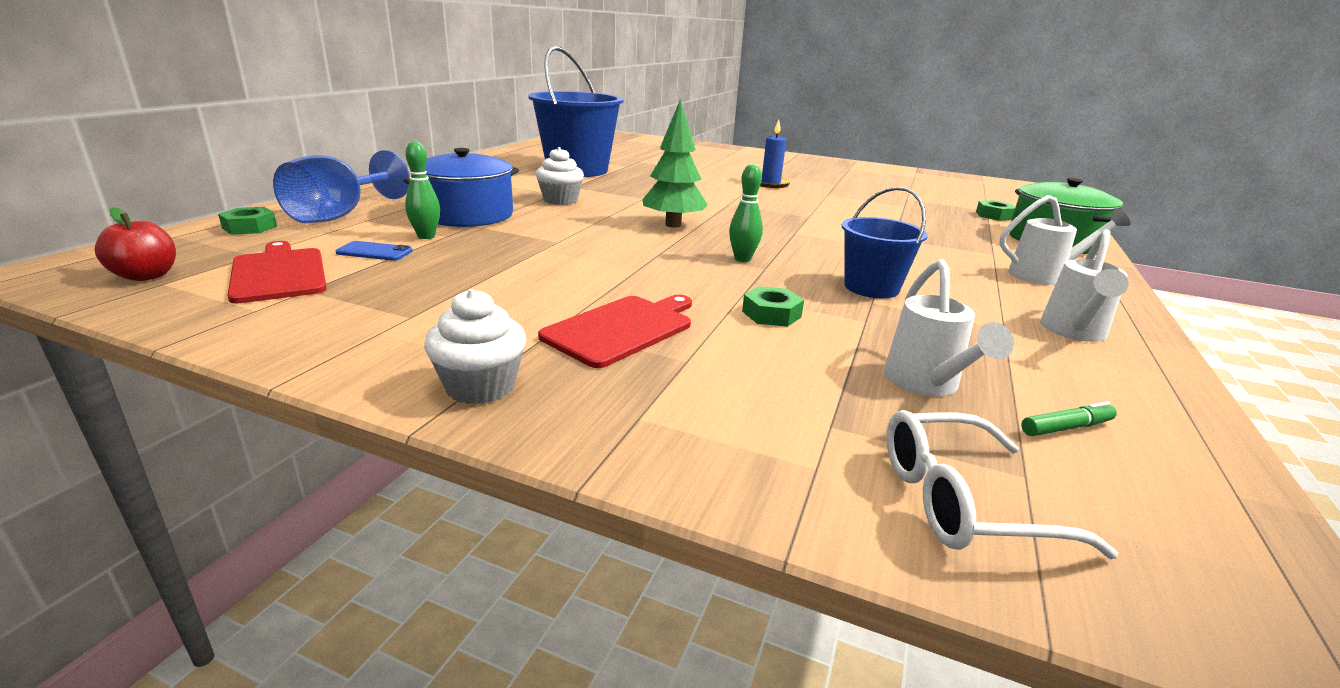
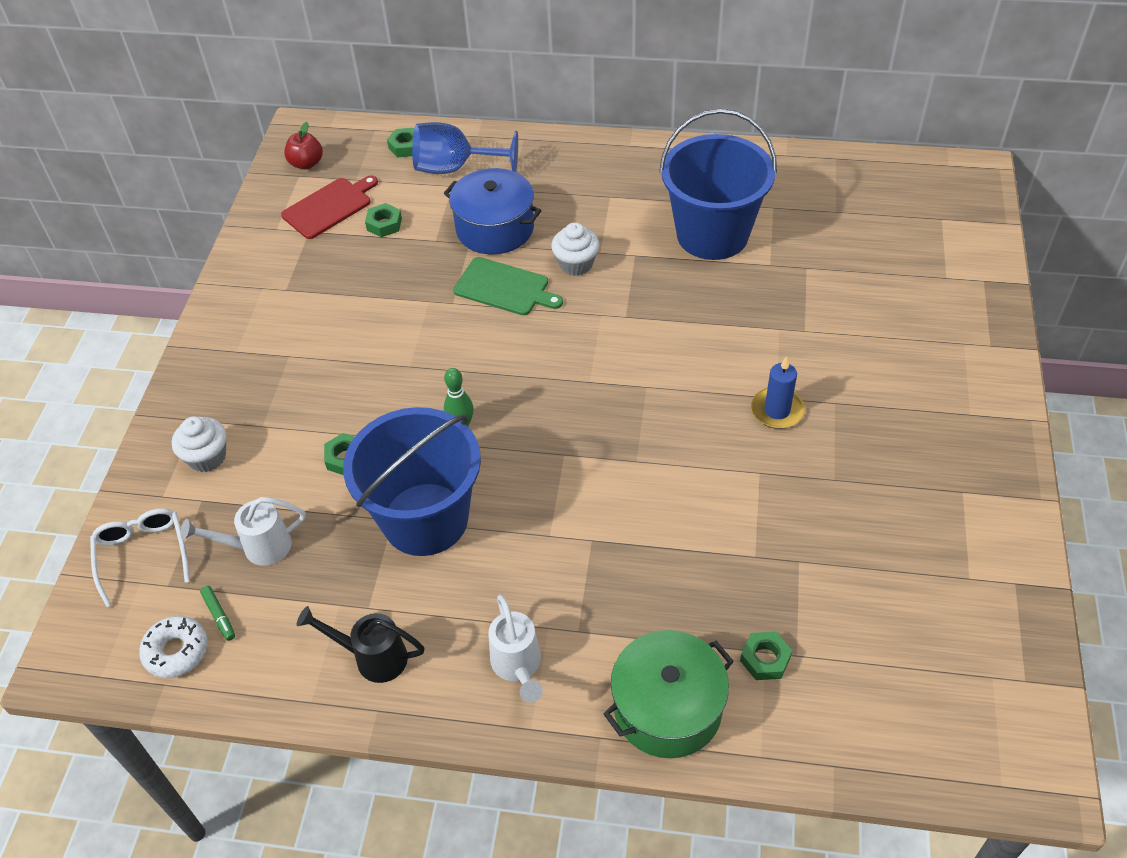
camera: 80 degrees right, 25 degrees up
blue phone [336,241,413,261] -> green nut [365,203,402,237]
green bowling pin [405,141,440,239] -> none
white cupcake [424,289,526,404] -> white cupcake moved to [172,416,227,472]
red cutting board [538,295,692,368] -> none
green tree [642,99,708,228] -> none
blue bucket [841,187,928,298] -> blue bucket [343,407,481,556], size x1.85
white watering can [1040,229,1129,342] -> black watering can [297,606,425,683]
none -> white donut [139,616,208,678]
none -> green cutting board [453,257,563,315]

